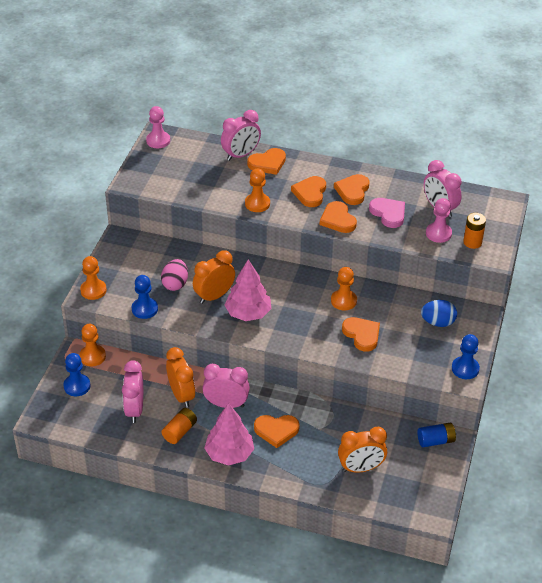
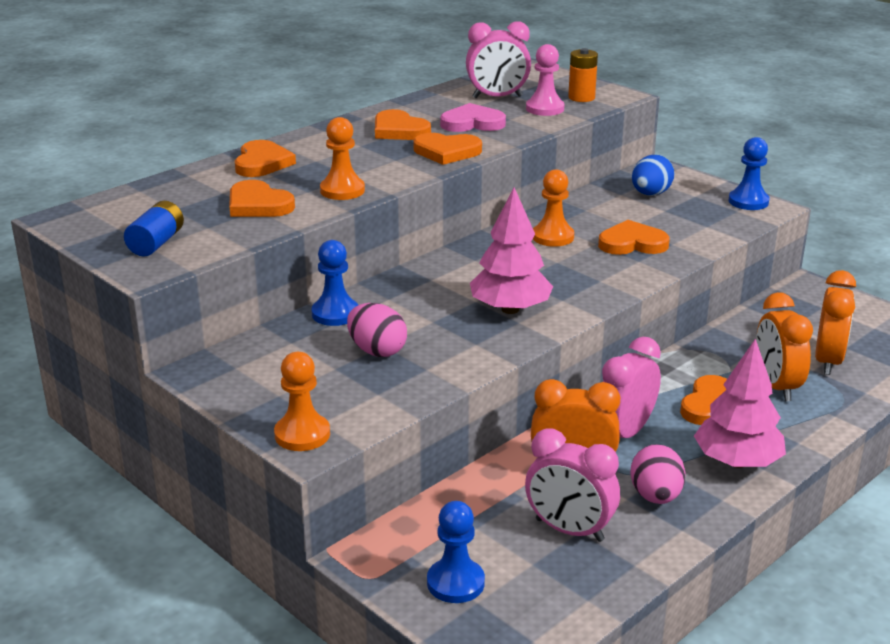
camera: 60 degrees left, 15 degrees down
orange pawn [79,324,106,366] -> none
blue pawn [132,275,158,319] -> blue pawn moved to [311,240,358,326]
pink pawn [146,106,170,148] -> none
orange battery [161,408,197,444] -> pink egg [630,444,686,504]
orange clock [193,250,235,304] -> orange clock moved to [756,292,813,401]
pink clock [221,110,261,161] -> none
orange heart [291,176,326,207] -> orange heart moved to [229,180,295,217]
blue battery [417,423,456,447] -> blue battery moved to [124,201,184,257]

